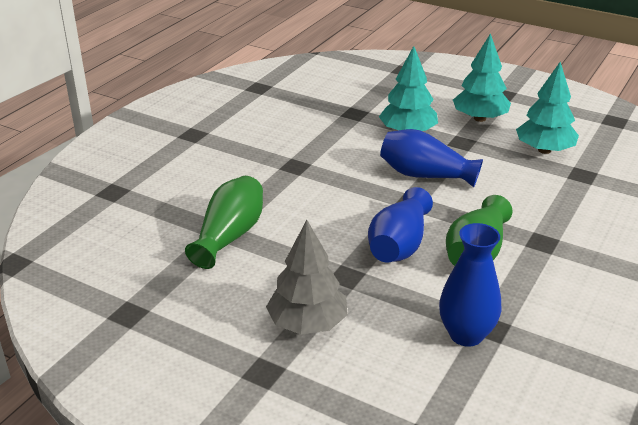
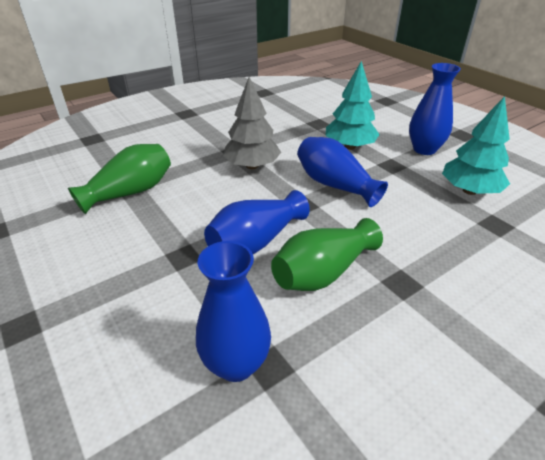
camera: 25 degrees right, 5 degrees up
grey tree [266,220,348,335] -> grey tree moved to [223,77,281,169]
turquoise tree [453,33,511,122] -> blue vase [409,63,461,155]

